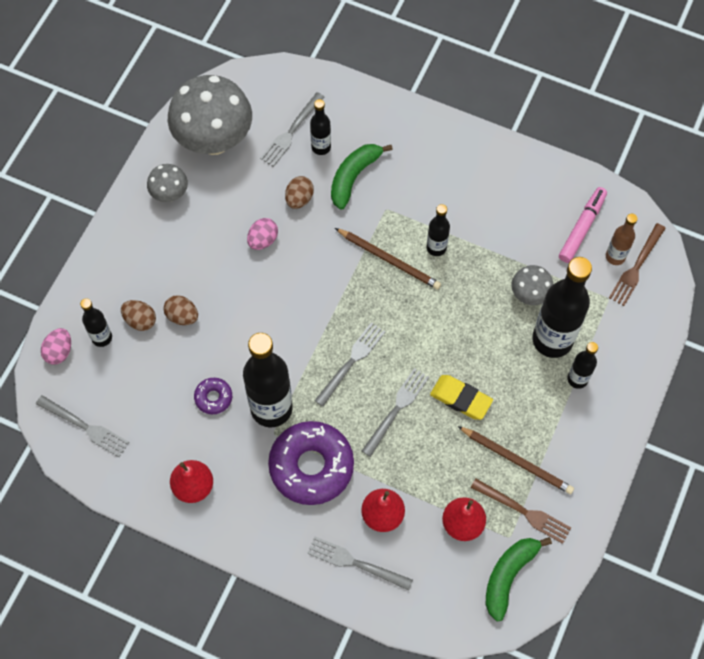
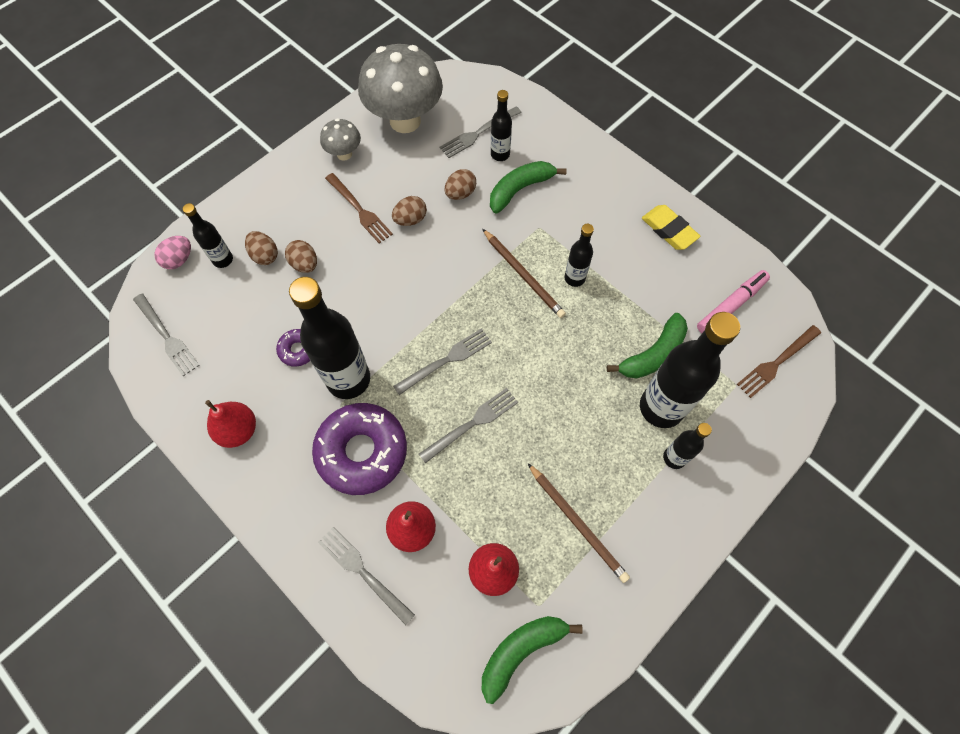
camera: 20 degrees right, 0 degrees up
pink egg [247,218,278,250] -> brown egg [392,196,427,226]
yellow eraser [430,375,493,420] -> yellow eraser moved to [642,205,701,250]
brown fork [470,479,571,544] -> brown fork moved to [325,173,393,244]
grey mushroom [511,265,553,305] -> green banana [607,313,688,379]
brown bottle [606,214,638,265] -> none

